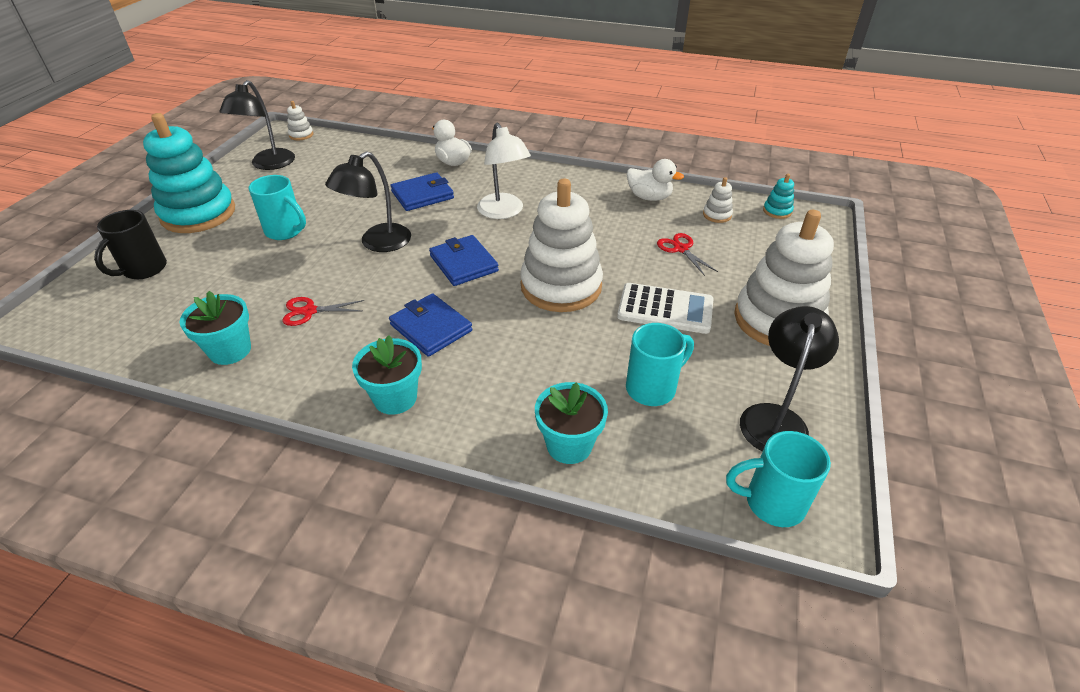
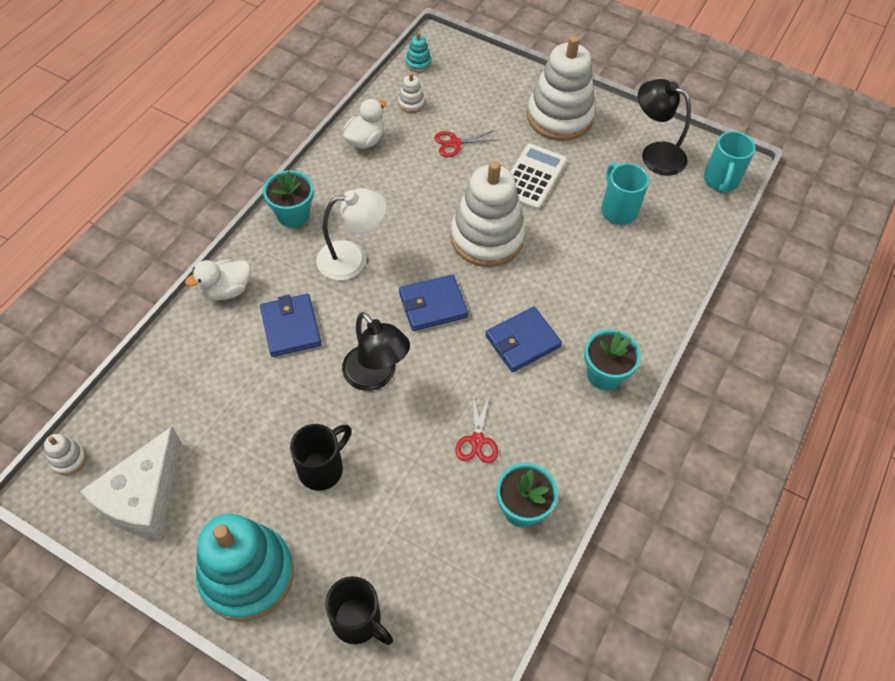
camera: 80 degrees left, 15 degrees up
black lamp [219,80,295,170] -> white cheese [80,426,182,539]
turquoise mug [249,175,306,240] -> black mug [290,424,352,491]
turquoise flower pot [535,382,608,464] -> turquoise flower pot moved to [263,170,314,228]

